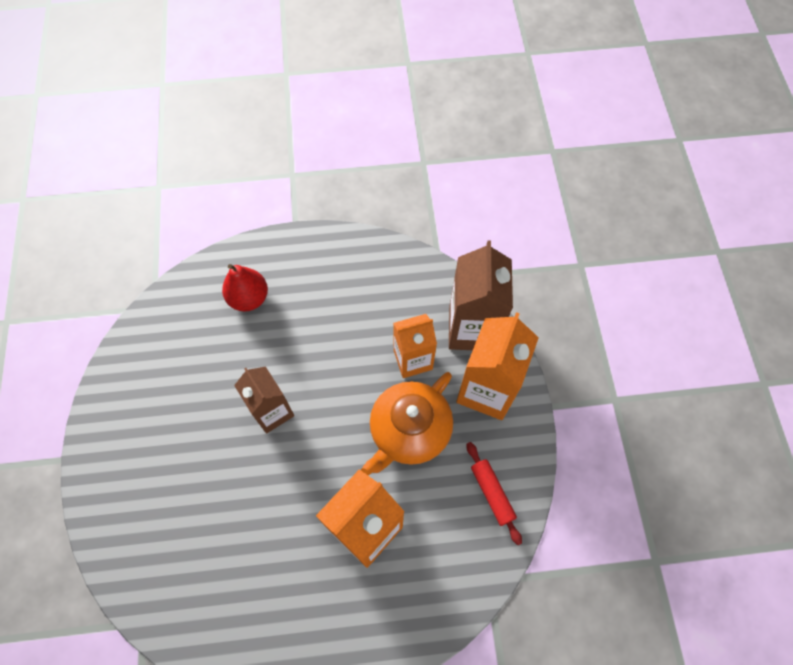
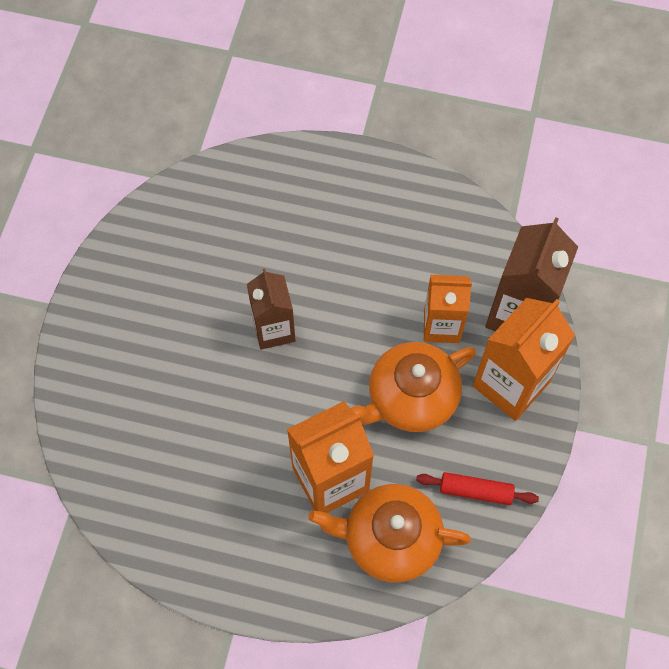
camera: 20 degrees right, 0 degrees up
red pear [222,264,268,312] -> none
red rolling pin [467,442,522,545] -> red rolling pin turned 75 degrees counterclockwise [416,472,539,505]
none -> orange teapot [308,484,471,583]

